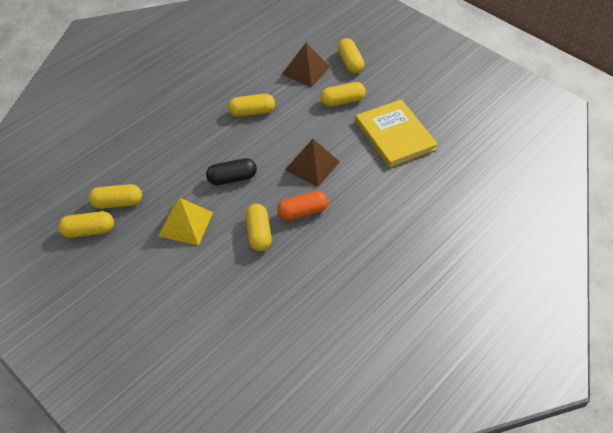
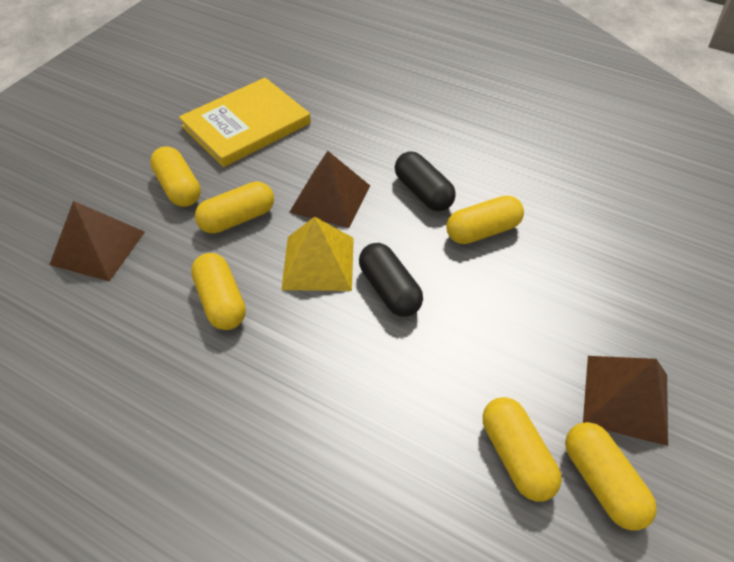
camera: 105 degrees left, 0 degrees up
yellow pyramid [158,198,213,246] -> yellow pyramid moved to [281,216,354,291]
orange capsule [277,191,329,221] -> black capsule [395,151,456,211]
yellow capsule [338,38,364,74] -> yellow capsule moved to [195,181,274,233]
none -> brown pyramid [583,356,668,446]

